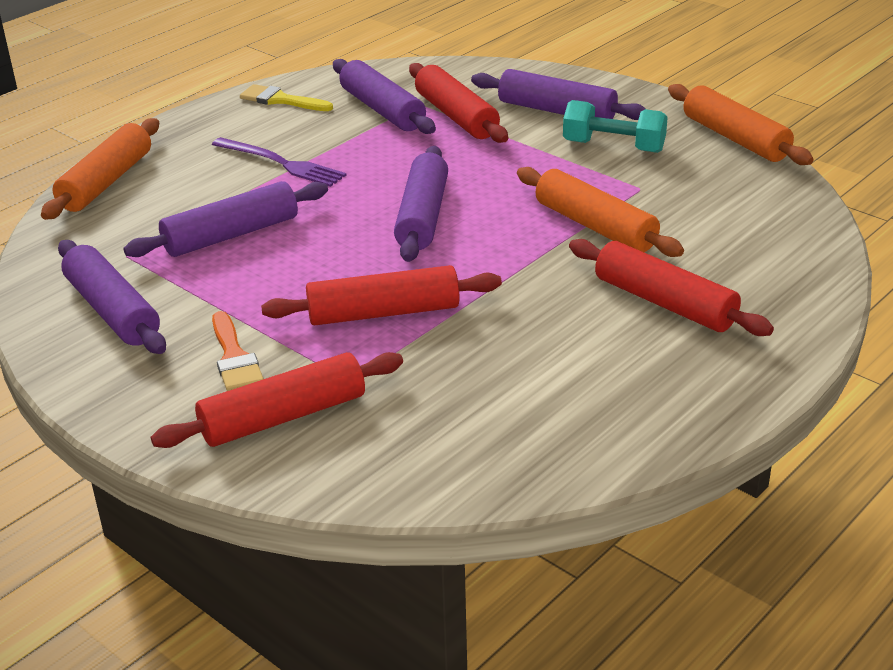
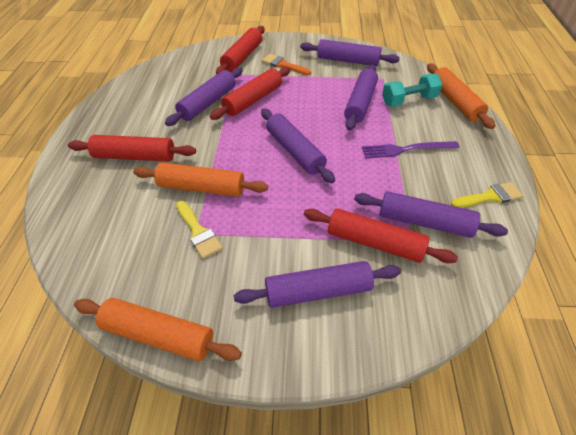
camera: 140 degrees right, 15 degrees up
turquoise dumbbell [563,100,668,153] -> turquoise dumbbell moved to [382,74,442,107]
none -> purple rolling pin [165,67,243,126]
none -> yellow brush [176,201,223,259]

